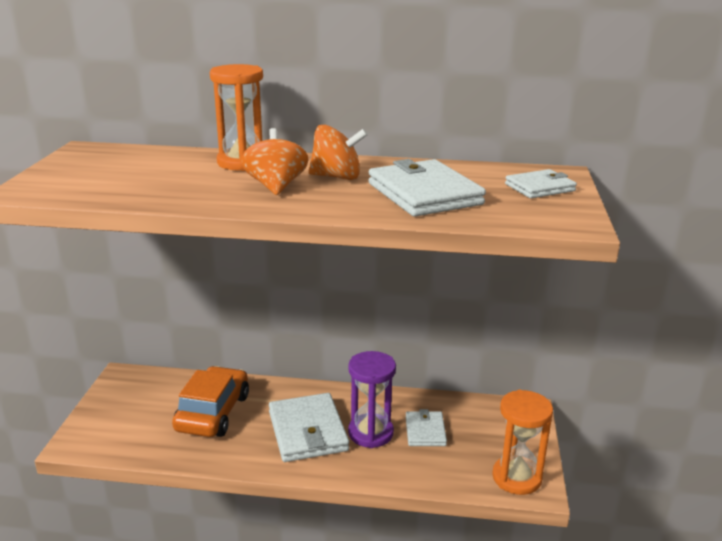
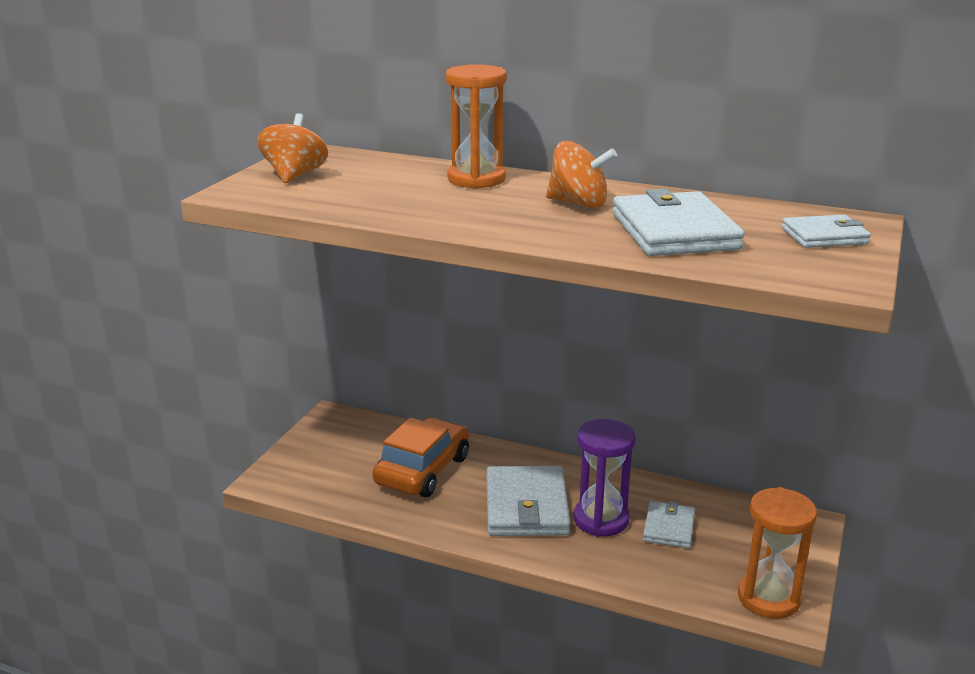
camera: 15 degrees right, 0 degrees up
orange spinning top [241,128,309,195] -> orange spinning top moved to [257,113,328,183]

